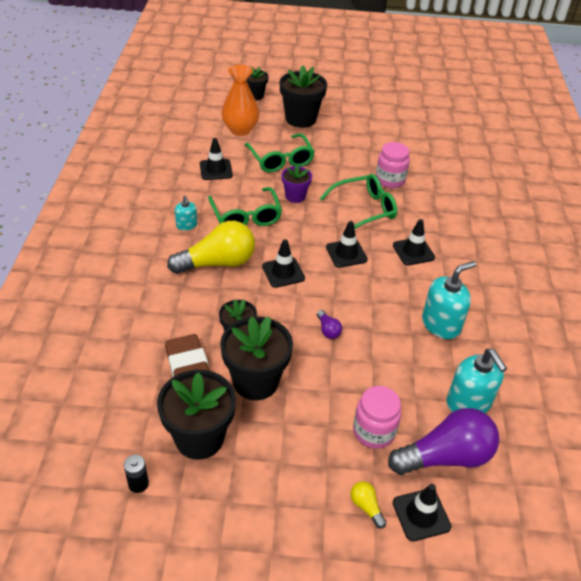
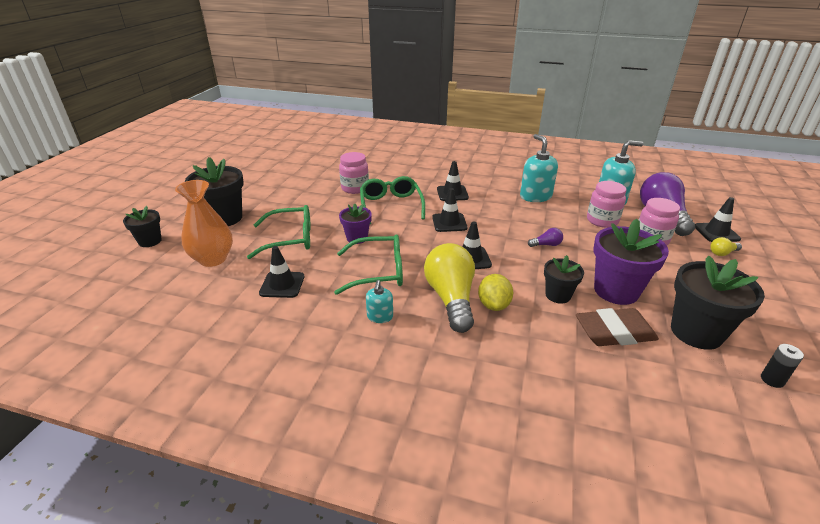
camera: 75 degrees left, 10 degrees down
turquoise soap dispenser [175,196,197,231] -> turquoise soap dispenser turned 105 degrees clockwise [366,280,393,323]
black flower pot [220,316,293,400] -> purple flower pot [594,219,669,305]
none -> yellow lemon [478,274,513,311]
none -> pink jar [587,181,626,228]

